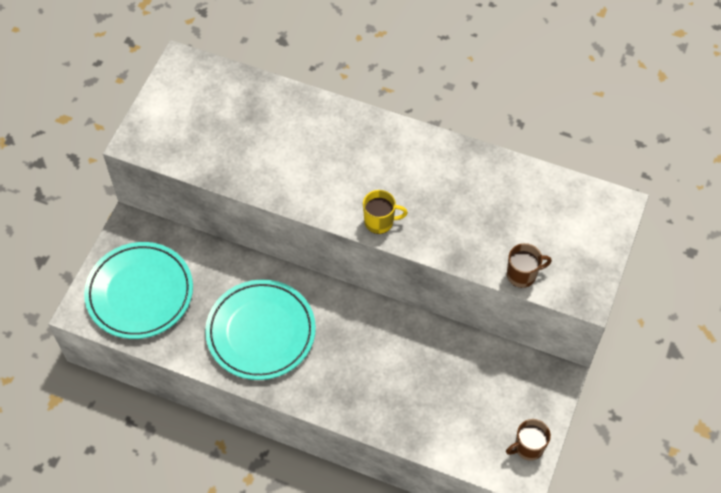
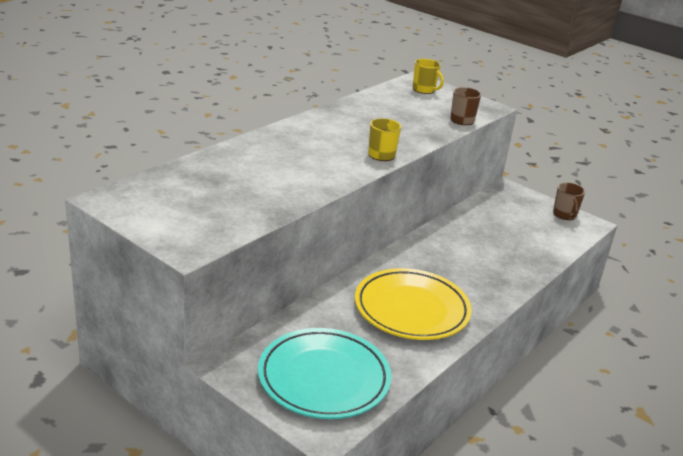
camera: 75 degrees left, 30 degrees down
turquoise plate [205,280,316,380] -> yellow plate [355,268,472,340]
none -> yellow mug [413,59,444,94]

